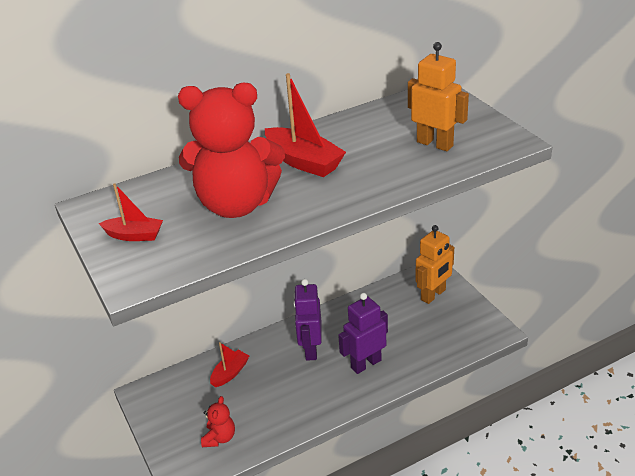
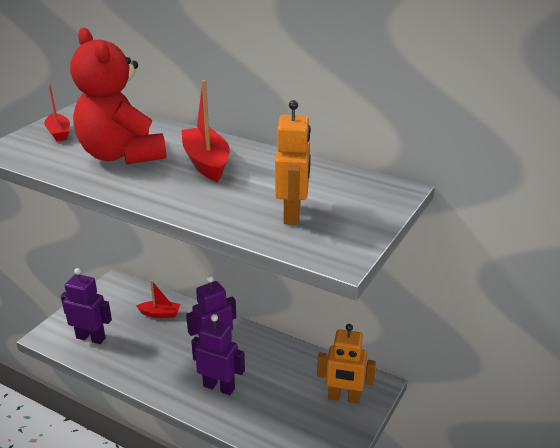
camera: 55 degrees right, 5 degrees down
red teddy bear [201,396,235,447] -> purple robot [61,268,112,344]
red boat [265,73,346,177] -> red boat turned 150 degrees clockwise [181,80,229,182]

